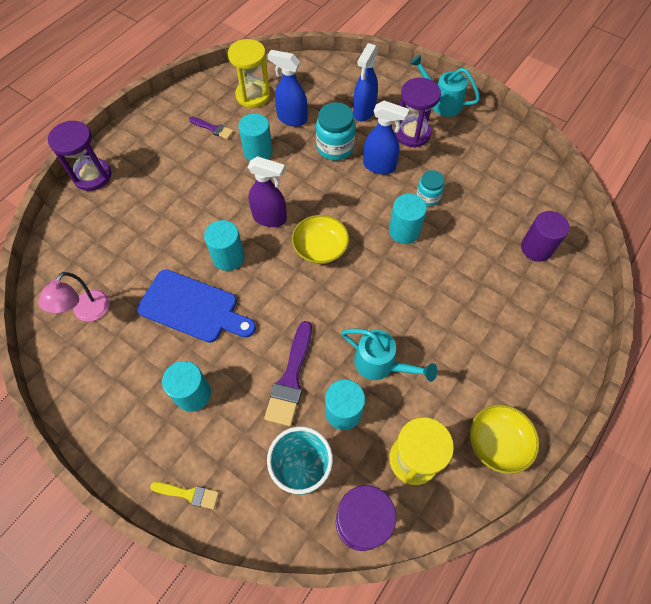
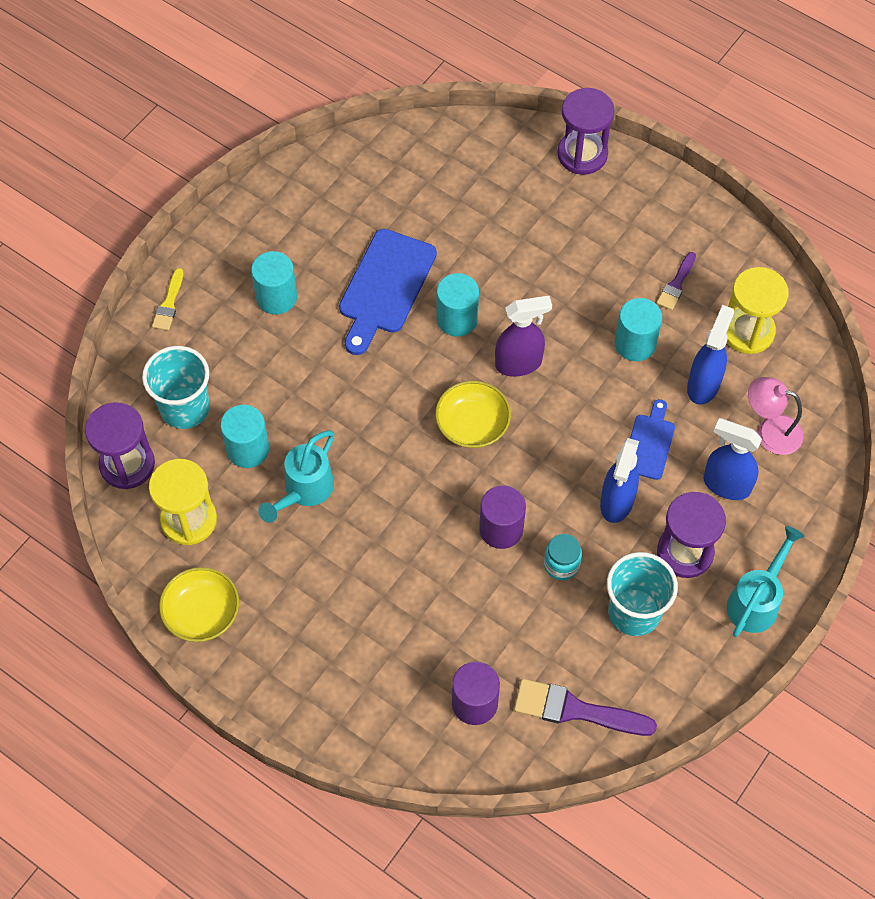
camera: 90 degrees right, 0 degrees up
pink lamp [38,272,110,322] -> pink lamp moved to [748,377,804,455]
purple spray bottle [248,156,287,227] -> purple spray bottle turned 120 degrees counterclockwise [495,296,552,377]
purple brush [264,321,312,426] -> purple brush moved to [514,679,657,736]
turquoise jar [316,102,356,161] -> blue cutting board [630,399,675,480]
turquoise cylinder [389,194,427,244] -> purple cylinder [479,485,526,549]
none -> turquoise cup [607,552,678,636]

